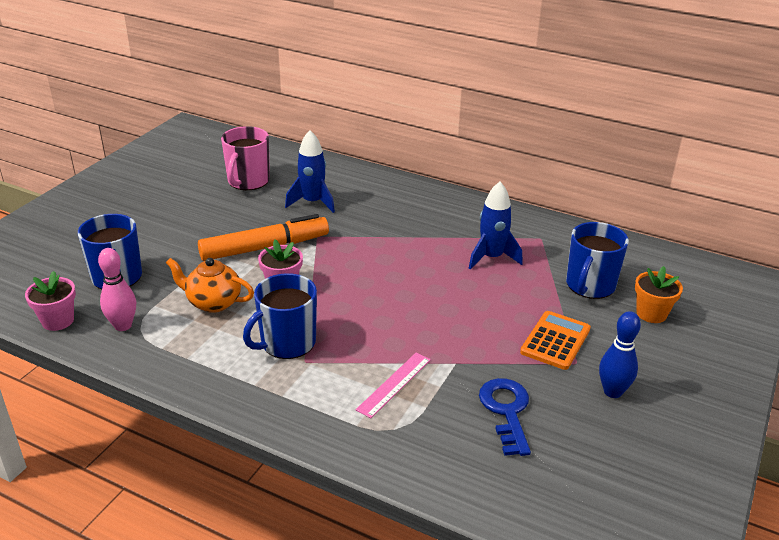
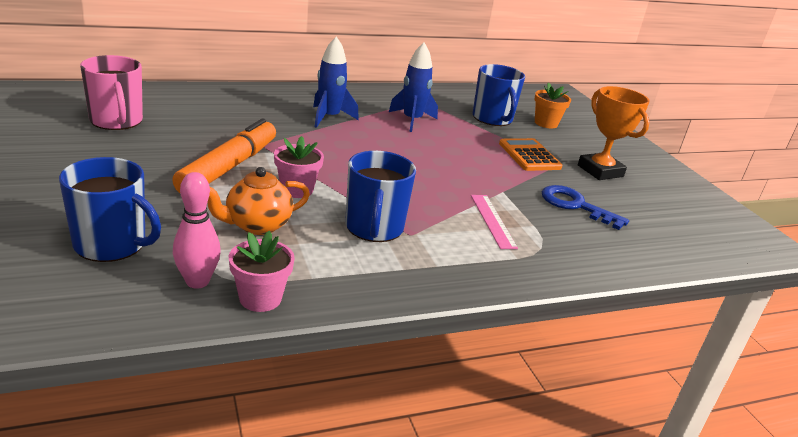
camera: 50 degrees left, 5 degrees down
pink flower pot [25,271,76,331] -> pink flower pot moved to [229,231,295,312]
blue rocket [285,130,335,213] -> blue rocket moved to [313,37,359,128]
blue bowling pin [599,311,641,398] -> orange trophy [578,86,650,180]

